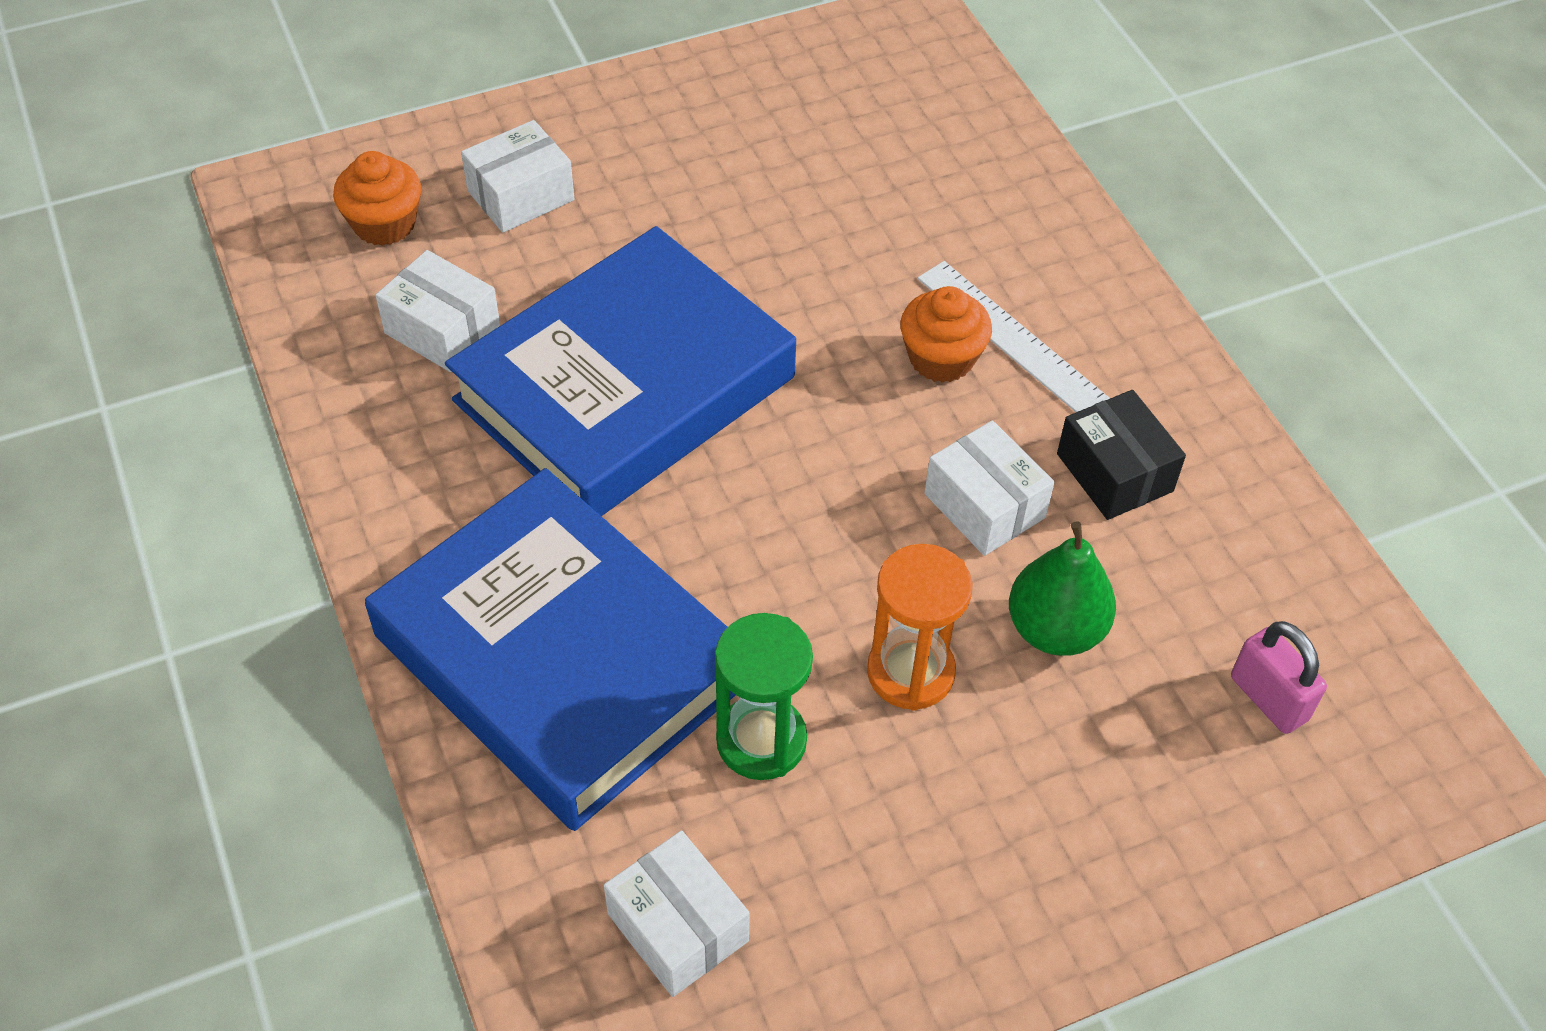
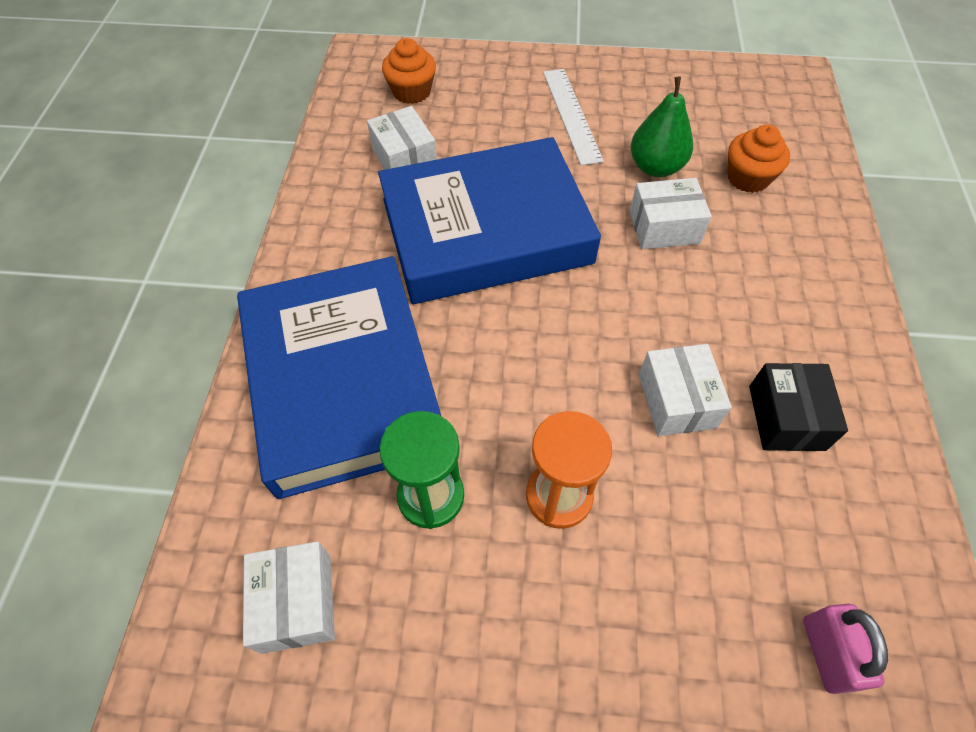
camera: 30 degrees right, 5 degrees up
white box [461,120,574,233] -> white box moved to [630,178,712,249]
orange cupcake [900,286,992,383] -> orange cupcake moved to [728,125,790,193]
white ruler [918,261,1110,412] -> white ruler moved to [543,69,604,166]
green pear [1009,521,1116,656] -> green pear moved to [631,77,693,177]

